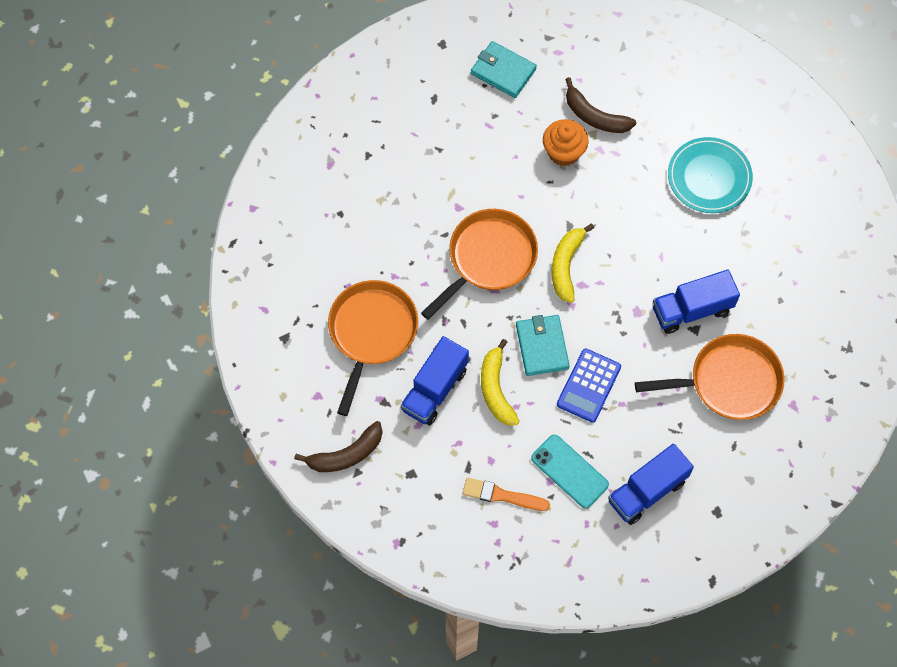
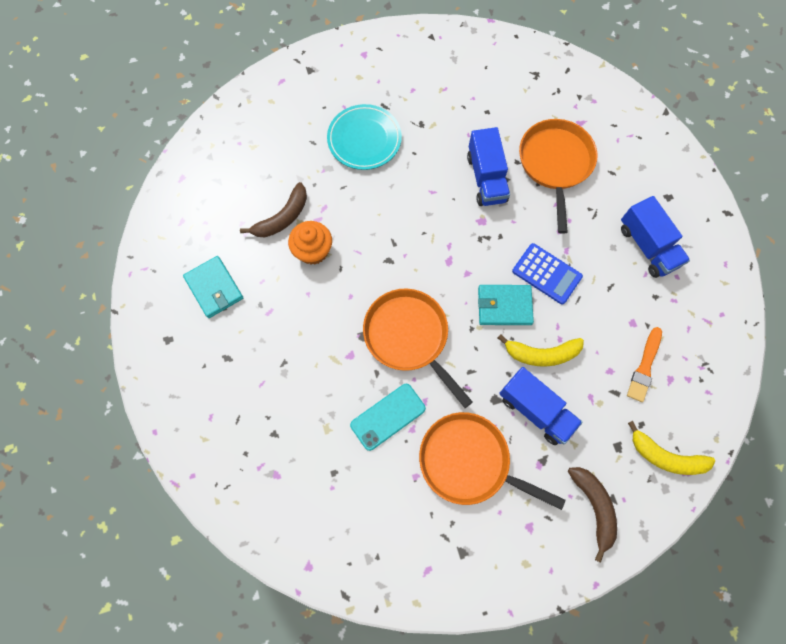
camera: 80 degrees left, 5 degrees up
turquoise wallet [471,41,537,98] -> turquoise wallet turned 75 degrees counterclockwise [183,256,243,318]
turquoise phone [531,435,609,508] -> turquoise phone moved to [350,384,426,451]
yellow banana [552,224,594,303] -> yellow banana moved to [628,421,715,475]

